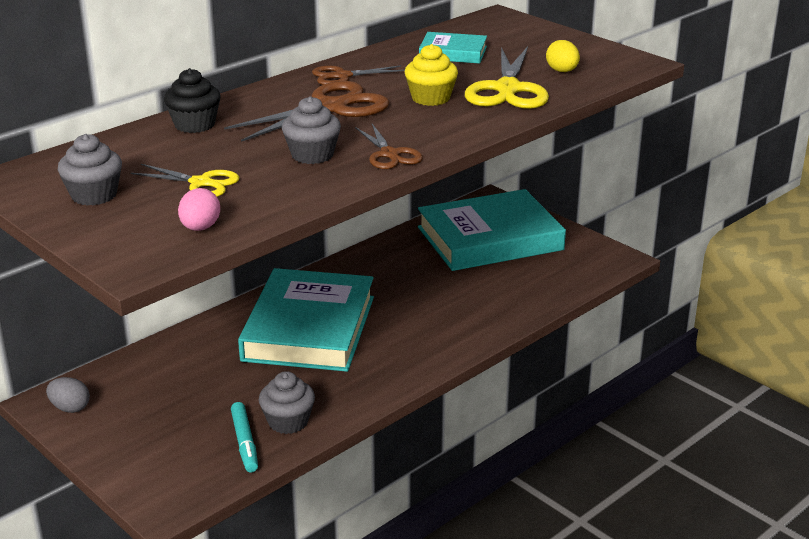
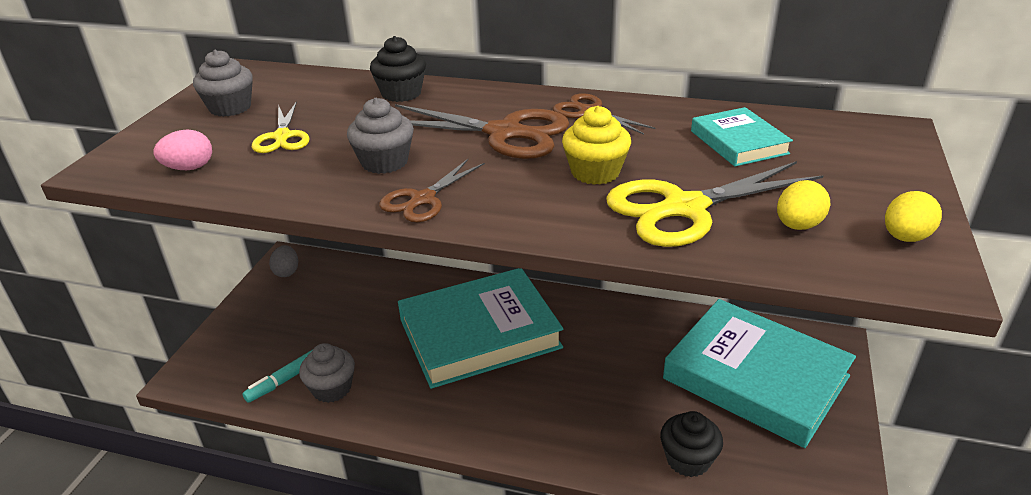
camera: 60 degrees right, 5 degrees up
none -> black cupcake [660,411,723,477]
none -> yellow egg [885,191,942,242]

